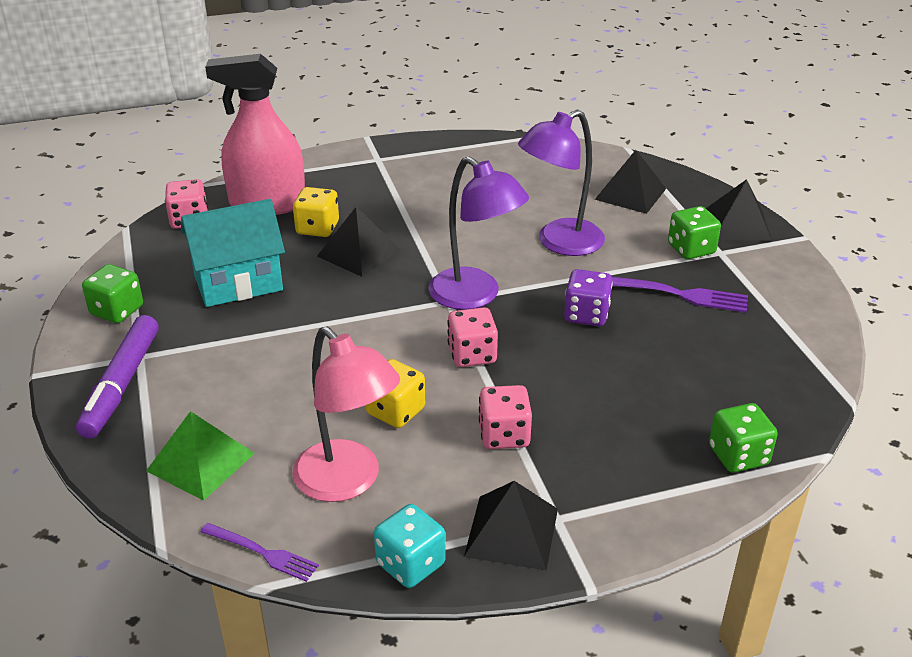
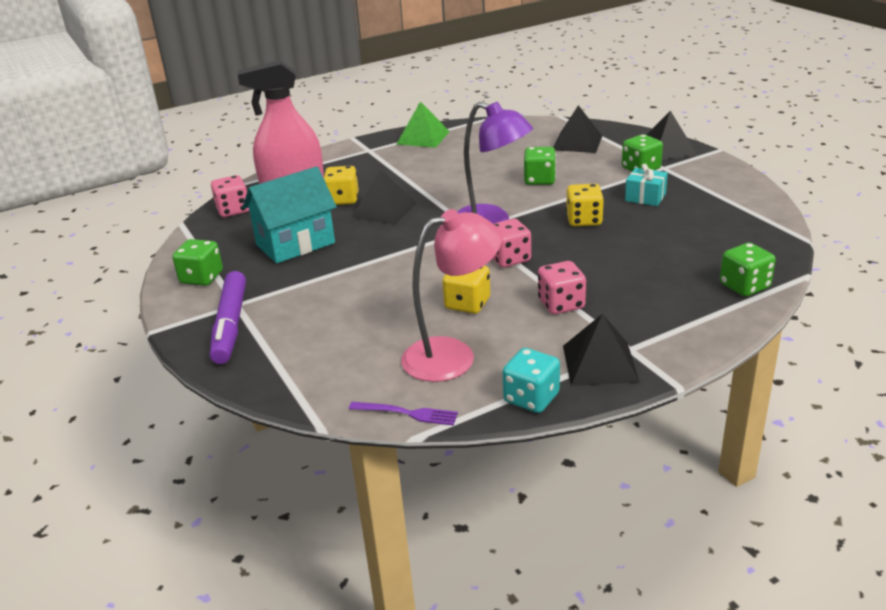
camera: 10 degrees left, 5 degrees down
green pyramid [146,411,255,501] -> green pyramid moved to [397,101,450,148]
pink lamp [292,326,400,502] -> pink lamp turned 60 degrees counterclockwise [401,209,502,382]
purple lamp [518,110,605,256] -> green dice [524,147,556,185]
purple dice [564,269,613,326] -> yellow dice [566,184,604,226]
purple fork [612,277,748,313] -> turquoise gift [625,164,668,206]

